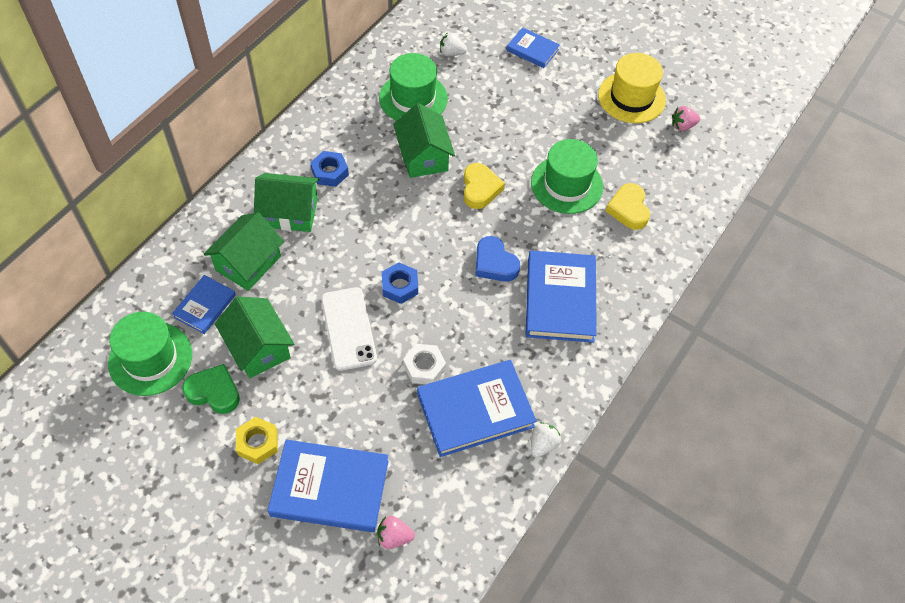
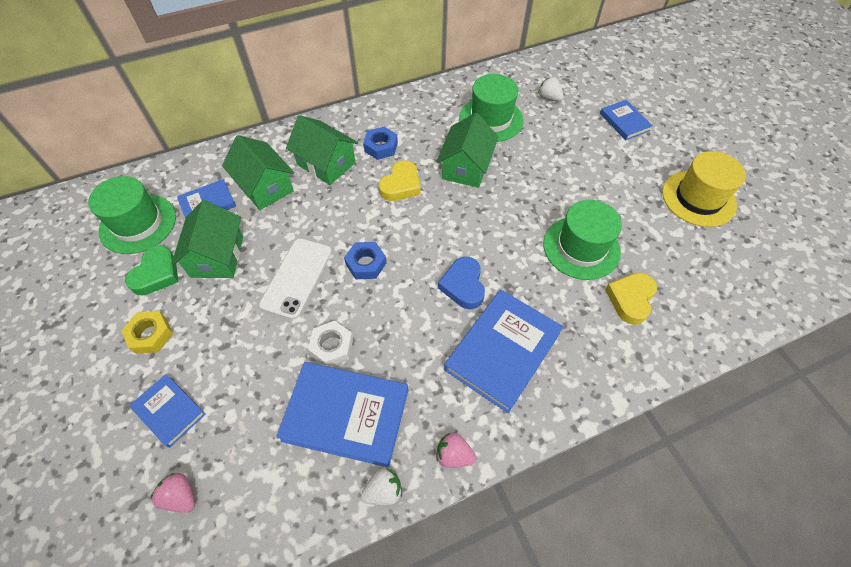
camera: 35 degrees right, 0 degrees up
green heart [182,364,240,414] -> green heart turned 60 degrees clockwise [125,245,178,295]
green house [204,212,284,291] -> green house turned 75 degrees clockwise [222,135,294,210]
blue book [268,439,389,532] -> blue book [129,374,206,448], size x0.55
yellow heart [464,163,505,209] -> yellow heart moved to [379,160,421,201]
pink strawberry [672,106,700,131] -> pink strawberry moved to [436,433,476,468]

